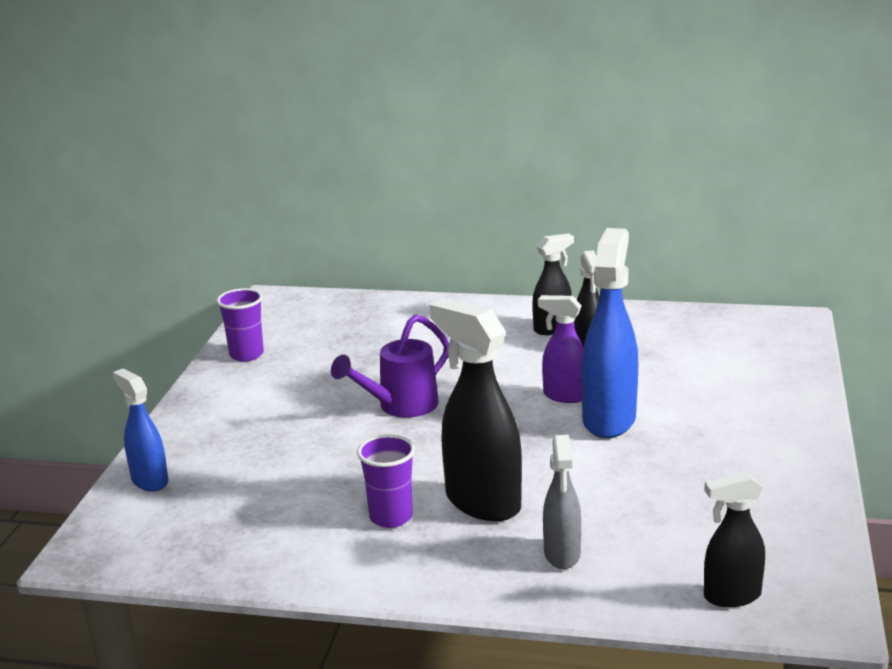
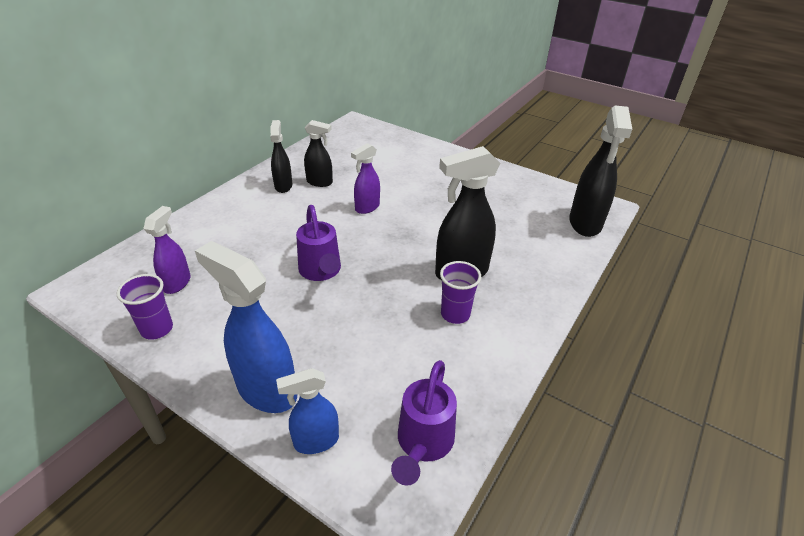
camera: 70 degrees left, 15 degrees up
grey spray bottle [543,435,581,569] -> none
blue spray bottle [581,228,638,438] -> blue spray bottle moved to [195,241,297,413]
black spray bottle [704,472,765,607] -> black spray bottle [569,105,632,237], size x1.71
none -> purple spray bottle [143,206,191,294]
none -> purple watering can [391,360,457,486]

